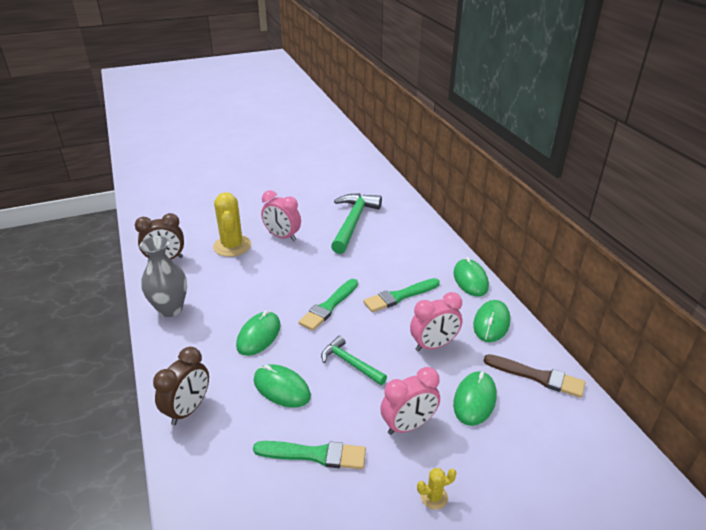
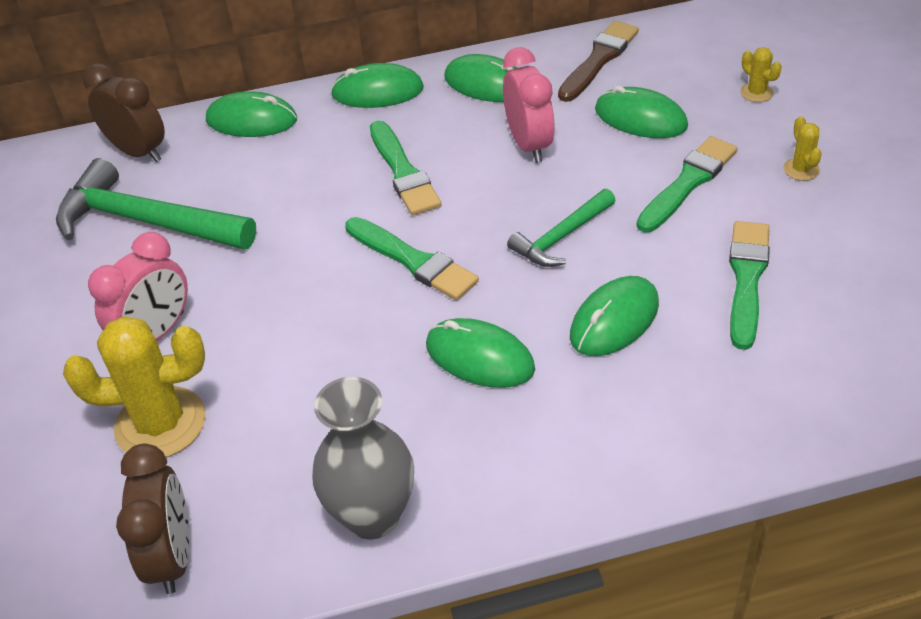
camera: 80 degrees left, 10 degrees up
brown clock [153,347,209,425] -> brown clock moved to [83,63,165,162]
pink clock [380,367,440,435] -> green brush [636,136,738,233]
none -> green mouse [206,91,297,137]
none -> yellow cactus [740,47,782,102]

